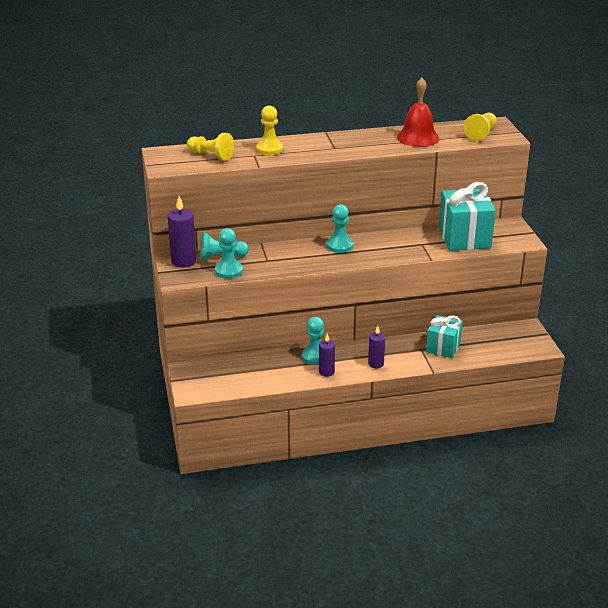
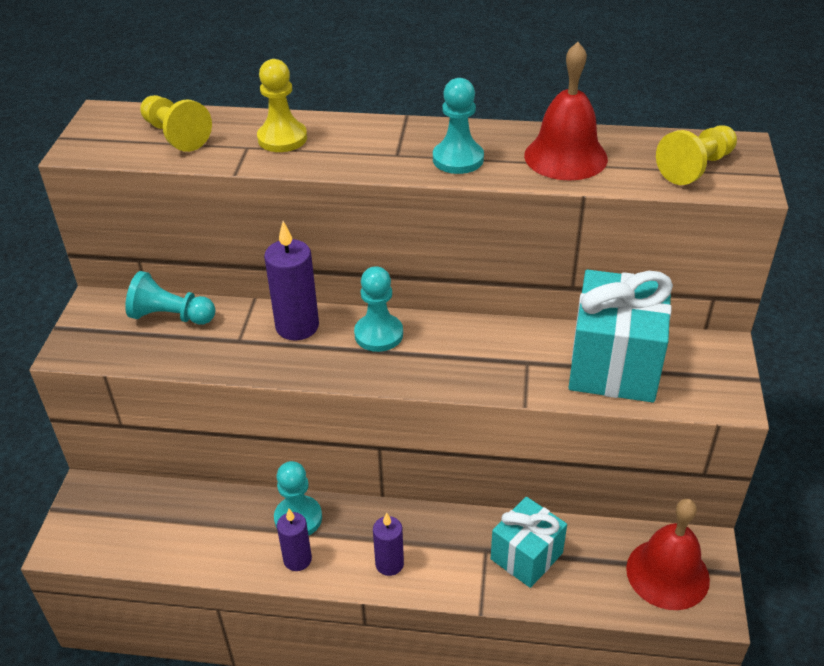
camera: 20 degrees right, 10 degrees up
purple candle [168,196,196,268] -> purple candle moved to [264,221,319,340]
turquoise pawn [215,228,243,279] -> turquoise pawn moved to [433,78,484,174]
none -> red bell [626,499,710,610]

